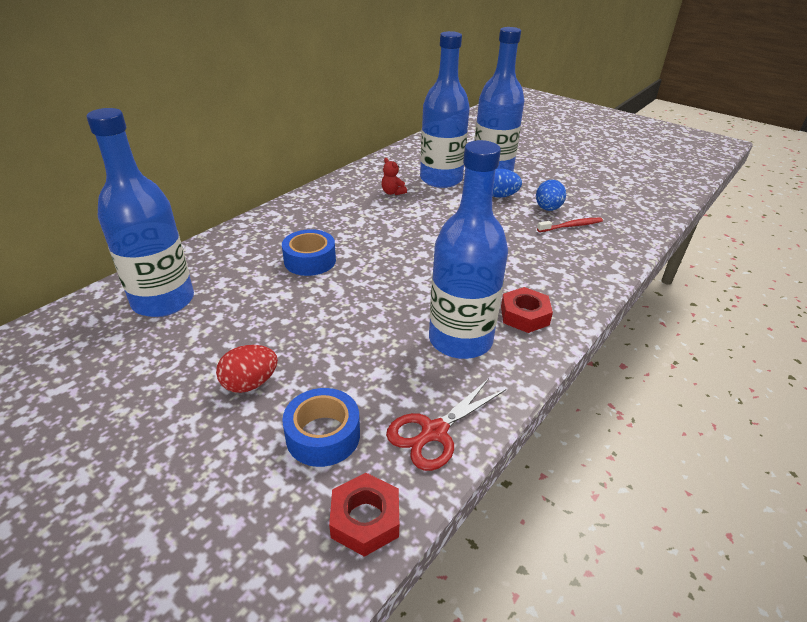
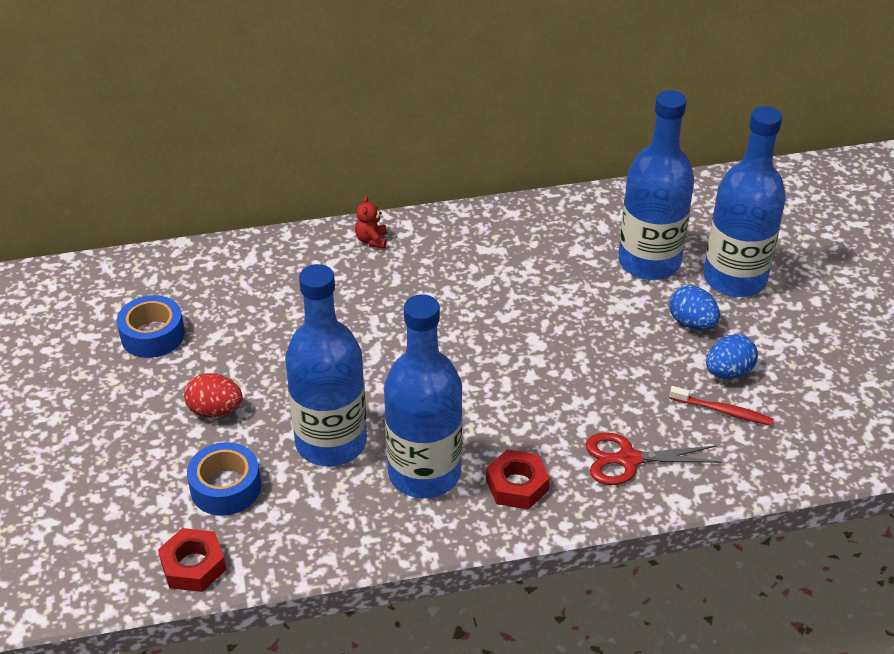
camera: 40 degrees right, 5 degrees up
blue bottle [86,108,194,317] -> blue bottle moved to [285,264,367,466]
blue tape [282,229,336,276] -> blue tape moved to [117,295,185,358]
red teddy bear [381,158,407,195] -> red teddy bear moved to [355,196,387,249]
red scissors [386,378,506,471] -> red scissors moved to [585,432,721,485]

